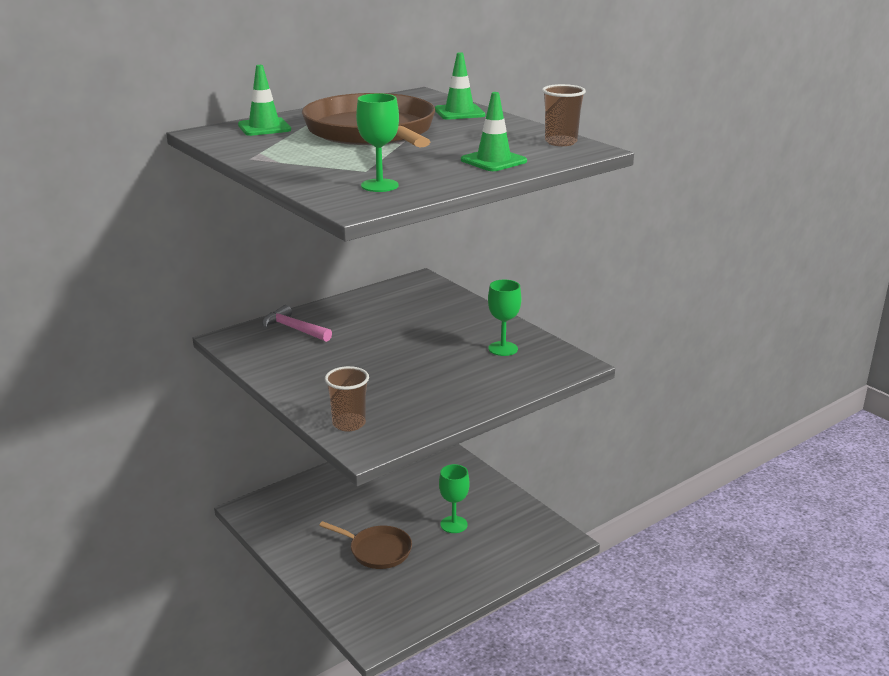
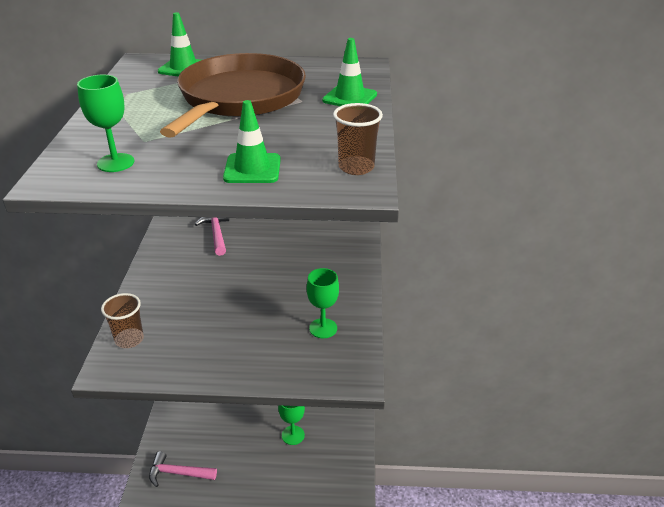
camera: 40 degrees right, 10 degrees up
brown pan [319,521,412,569] -> none
none -> pink hammer [149,451,217,487]

